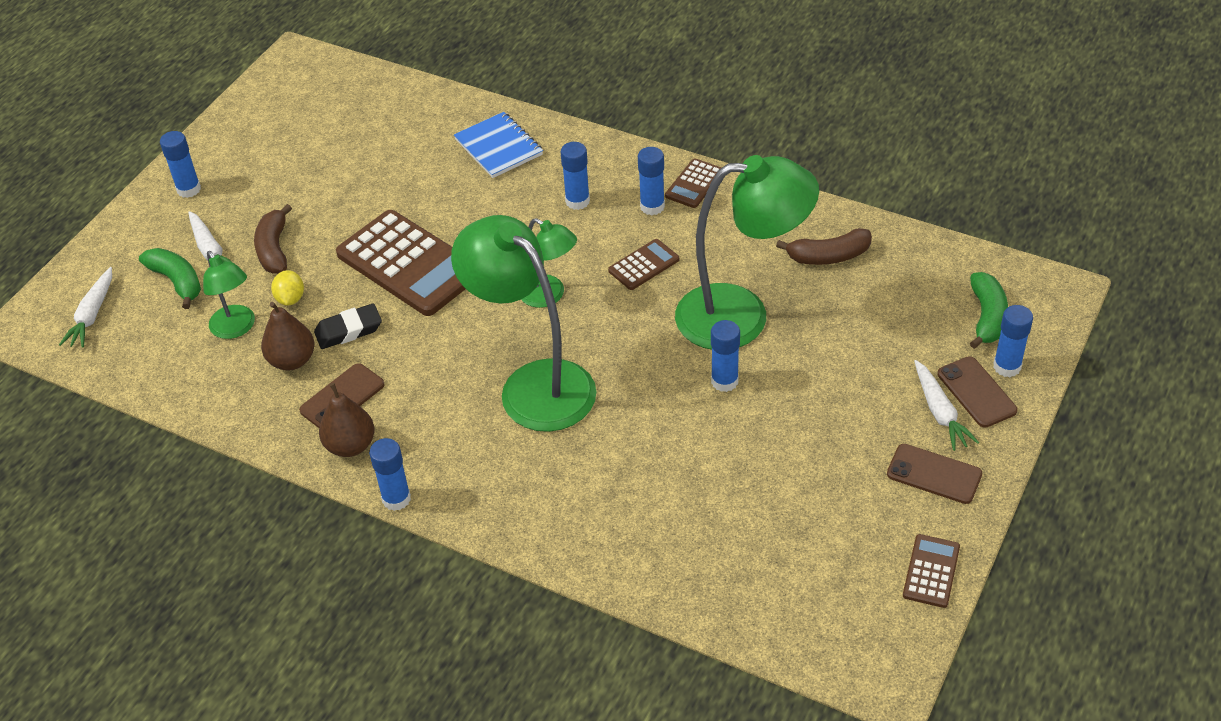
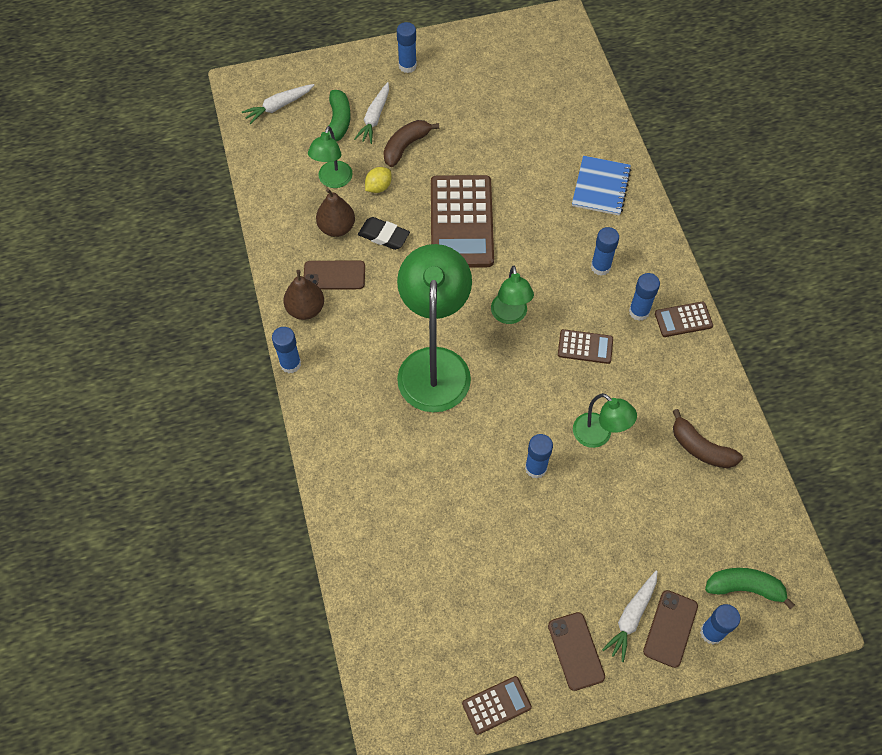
camera: 45 degrees right, 15 degrees up
green lamp [675,155,819,350] -> green lamp [573,393,637,448], size x0.51
green banana [970,272,1008,349] -> green banana turned 135 degrees counterclockwise [705,568,795,609]

